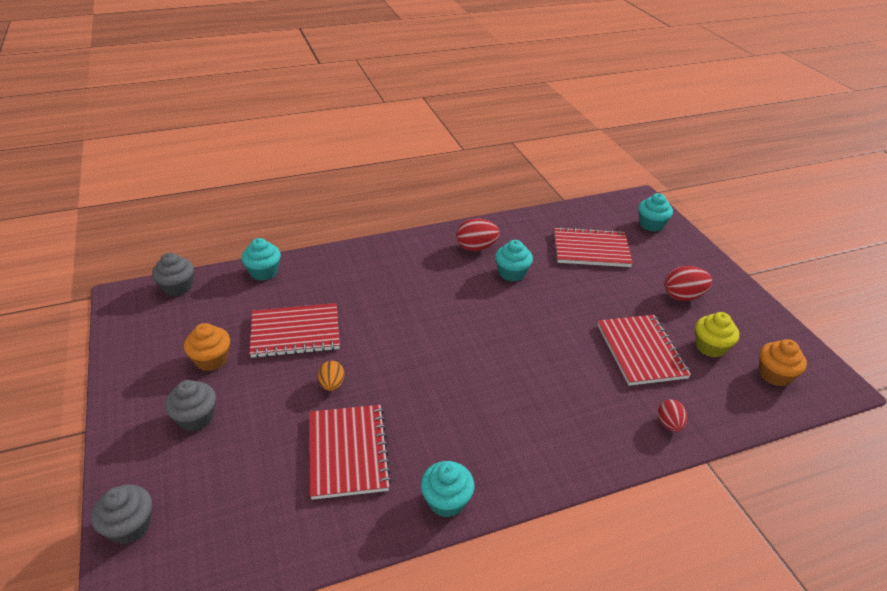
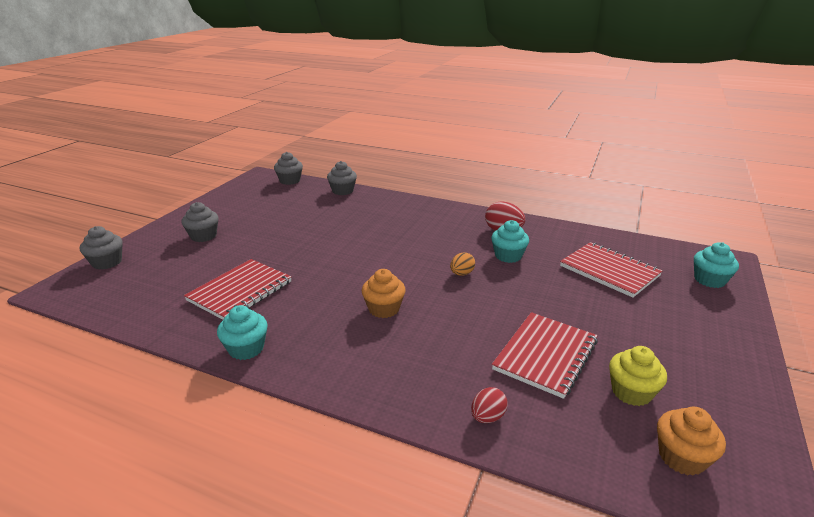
camera: 45 degrees right, 10 degrees down
orange cupcake [184,323,230,371] -> orange cupcake moved to [362,269,406,318]
turquoise cupcake [241,238,281,281] -> grey cupcake [327,161,357,195]
red notebook [249,303,340,358] -> none
orange egg [318,361,344,391] -> orange egg moved to [450,252,475,276]
red egg [664,266,712,301] -> none

